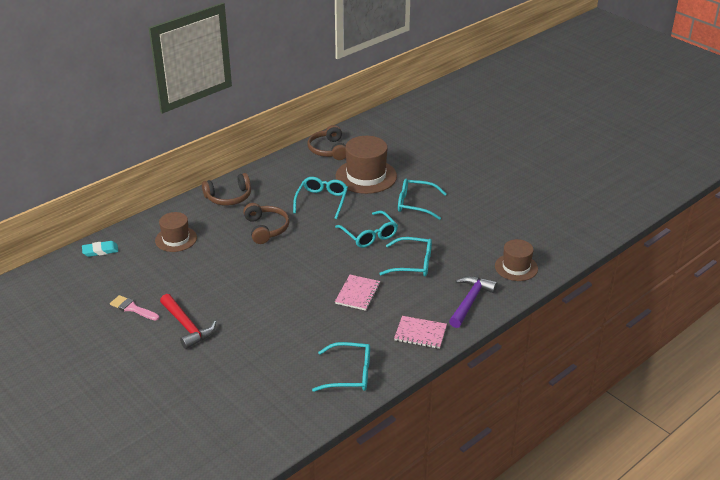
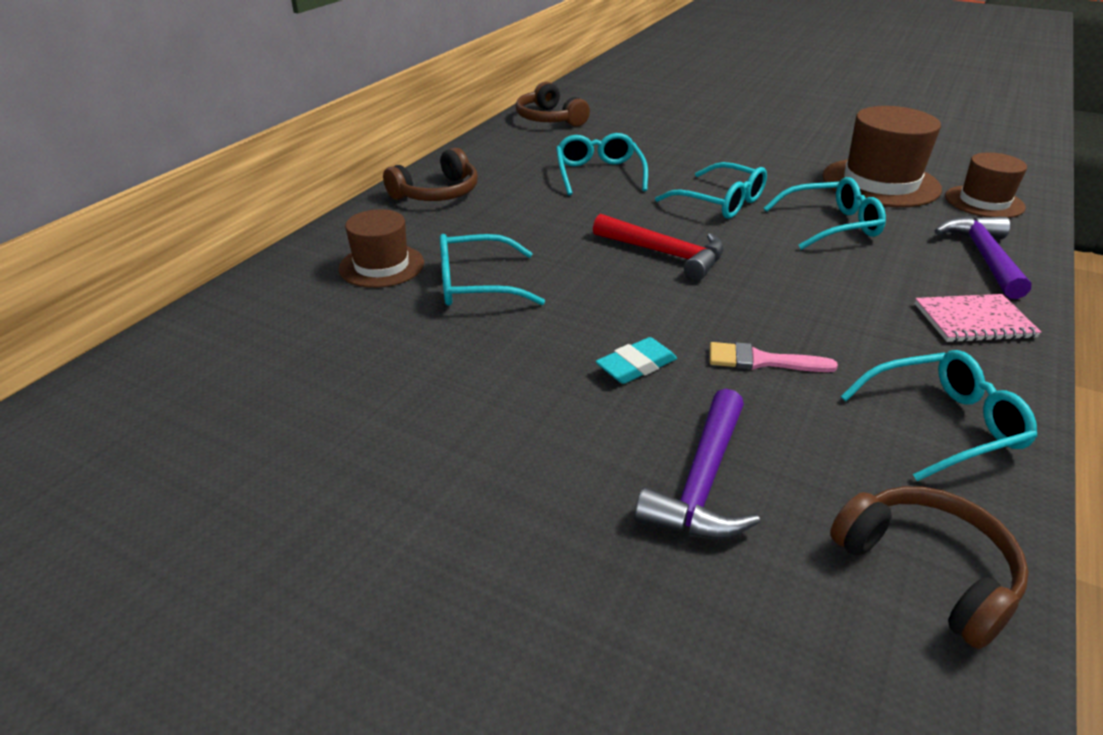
camera: 20 degrees left, 0 degrees up
turquoise eraser [82,241,118,257] -> turquoise eraser moved to [596,337,677,384]
pink brush [110,295,159,321] -> pink brush moved to [710,342,838,372]
red hammer [160,294,216,349] -> red hammer moved to [593,214,724,281]
brown headphones [243,203,290,244] -> brown headphones moved to [830,486,1029,649]
pink notebook [335,275,380,311] -> none
brown hat [336,136,397,194] -> brown hat moved to [822,106,942,207]
turquoise glasses [398,179,446,220] -> turquoise glasses moved to [440,234,545,306]
none -> purple hammer [634,389,760,539]

